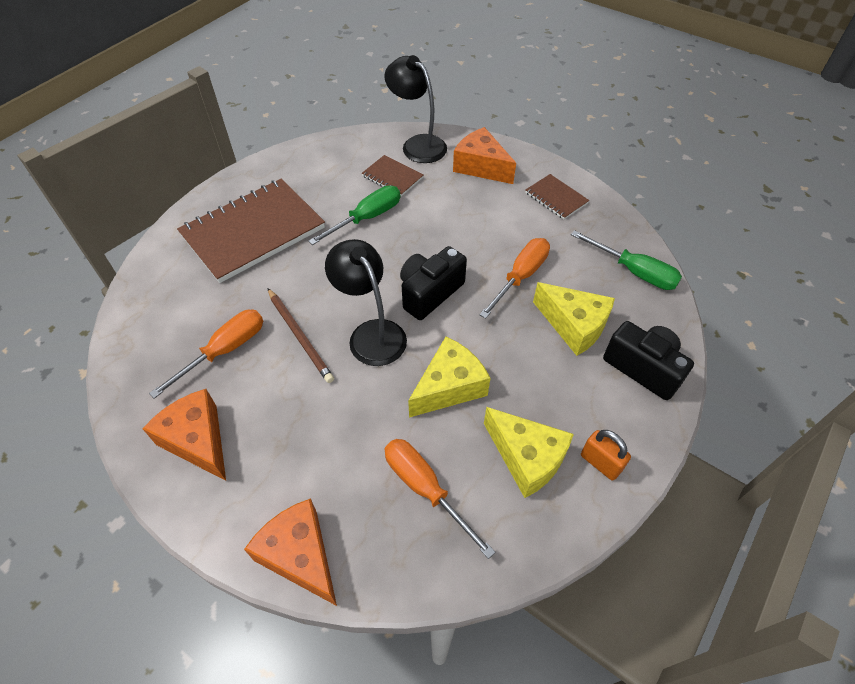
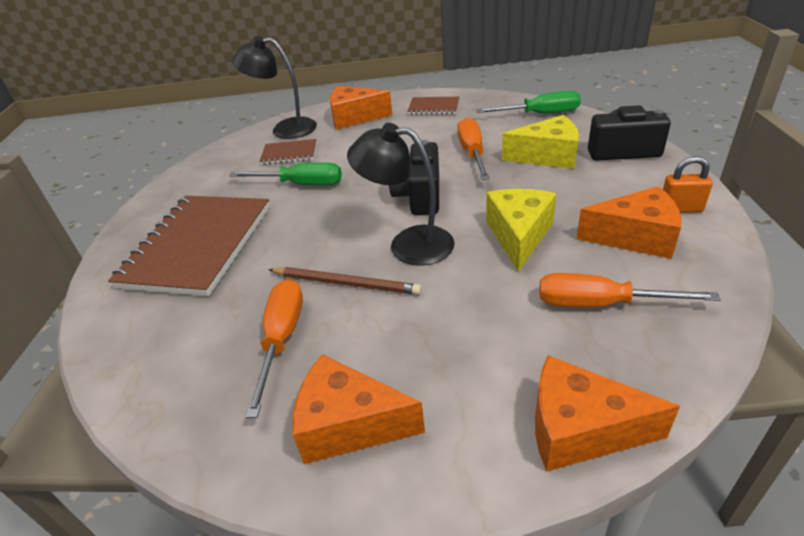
camera: 35 degrees left, 15 degrees down
green screwdriver [308,186,400,245] -> green screwdriver turned 90 degrees clockwise [229,162,342,186]
yellow cheese [484,407,574,498] -> orange cheese [576,186,681,259]

